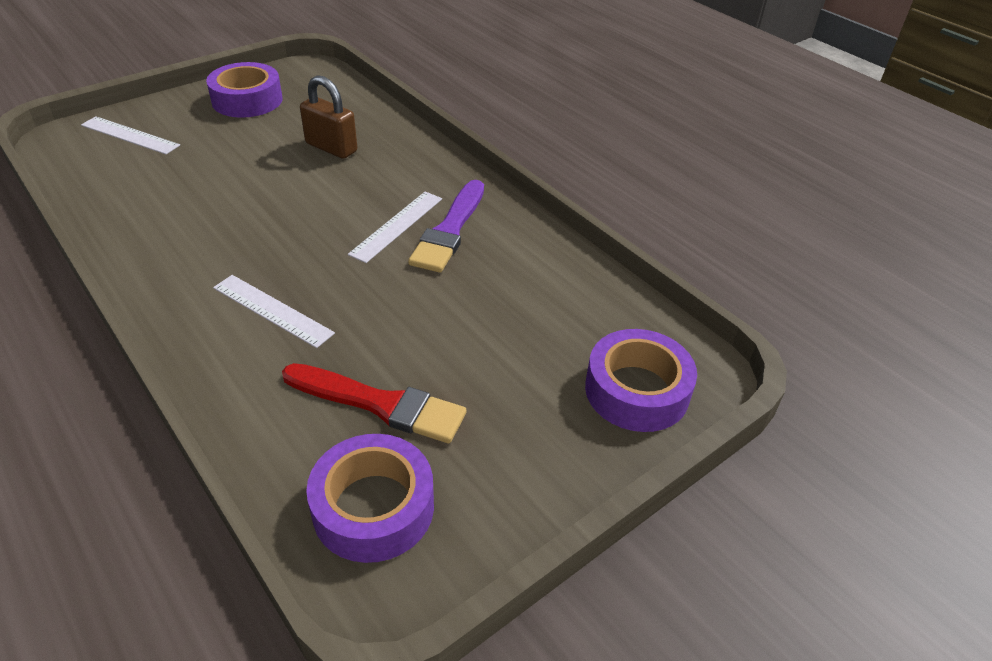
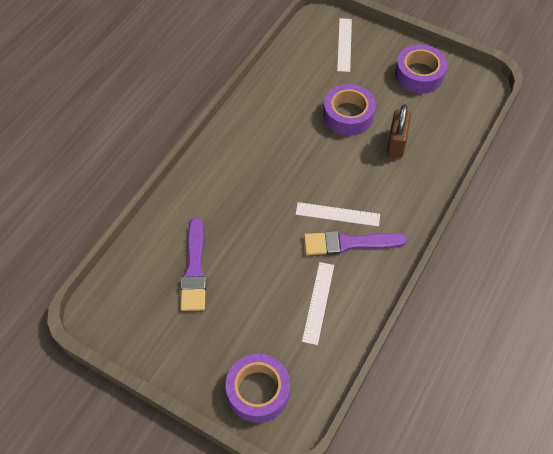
camera: 70 degrees right, 15 degrees up
white ruler [213,275,335,348] -> white ruler moved to [302,262,334,345]
red brush [282,363,466,443] -> purple brush [180,217,207,311]
purple tape [306,434,434,563] -> purple tape moved to [323,84,376,135]

